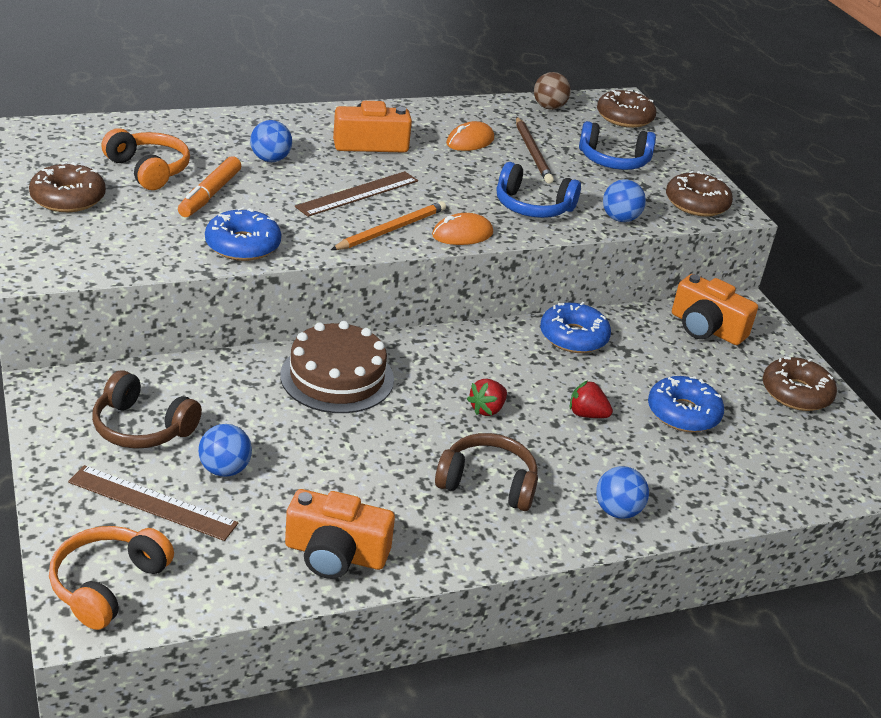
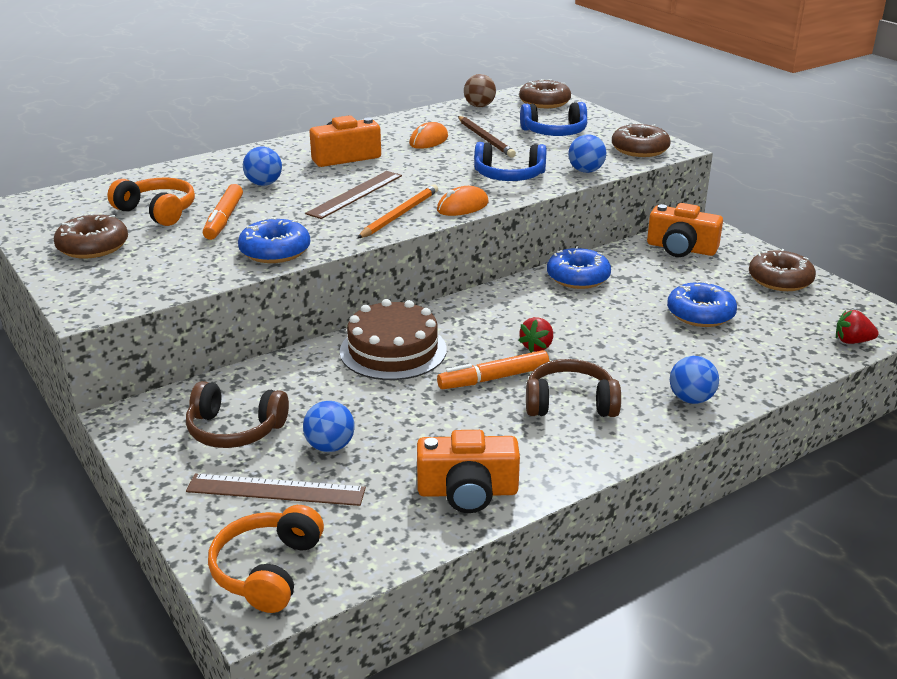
camera: 10 degrees left, 5 degrees down
red strawberry [570,380,613,418] -> red strawberry moved to [836,310,879,344]
none -> orange marker [437,350,549,389]

